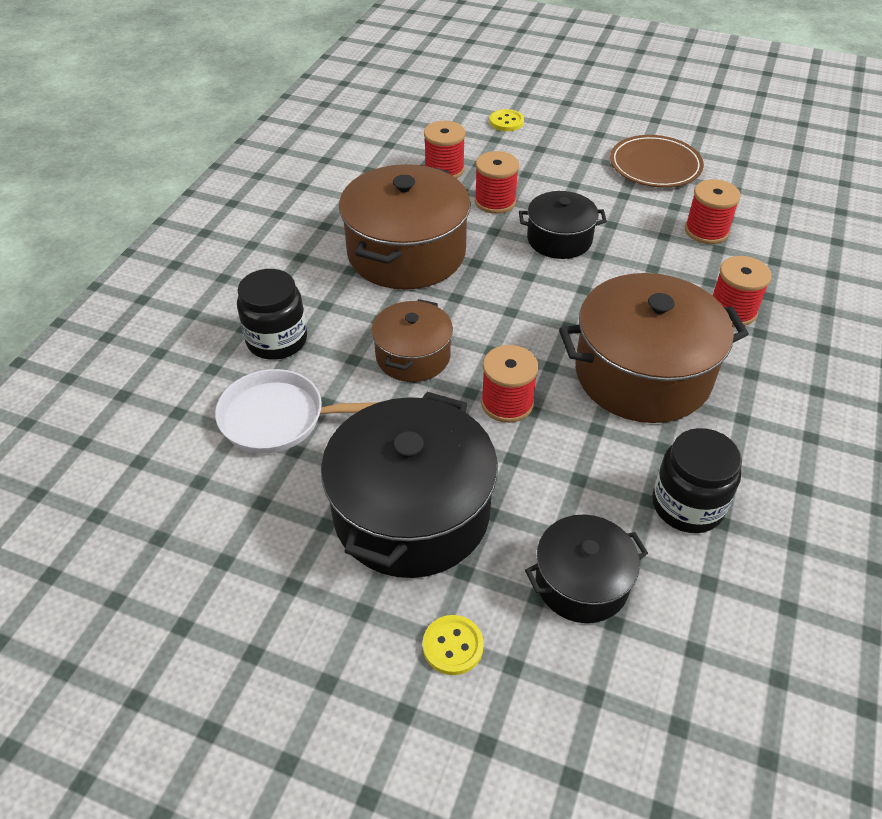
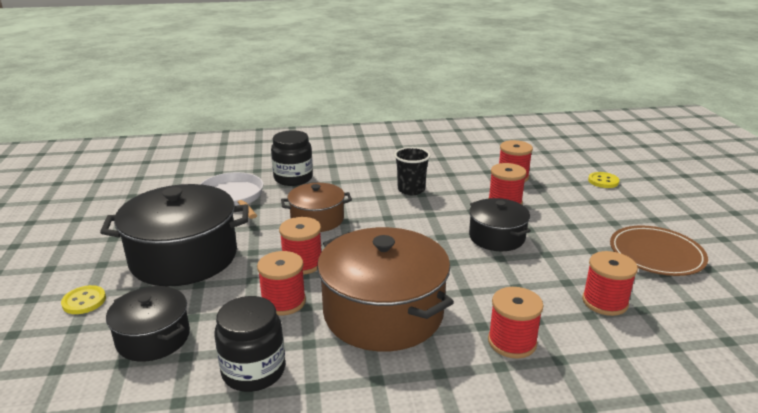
camera: 60 degrees right, 20 degrees down
brown pot [339,164,471,290] -> black cup [394,147,431,195]
none -> red spool [257,251,306,316]

